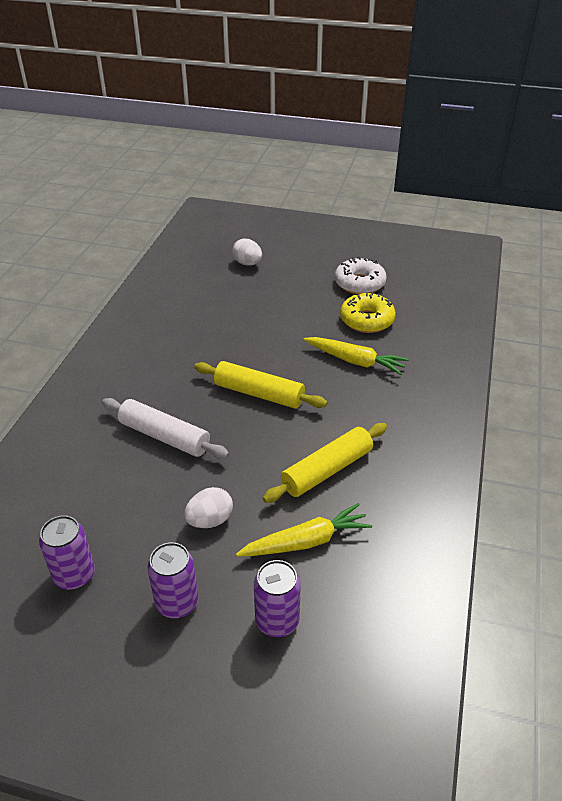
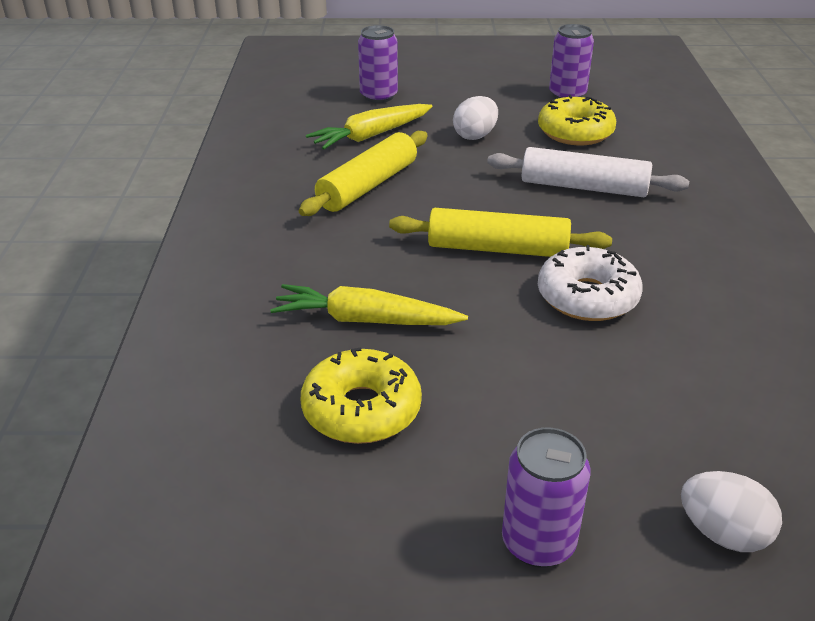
camera: 165 degrees right, 5 degrees down
purple can [147,542,198,618] -> purple can moved to [502,427,591,568]
white donut [335,257,387,294] -> white donut moved to [538,245,643,321]
none -> yellow donut [538,95,616,145]

